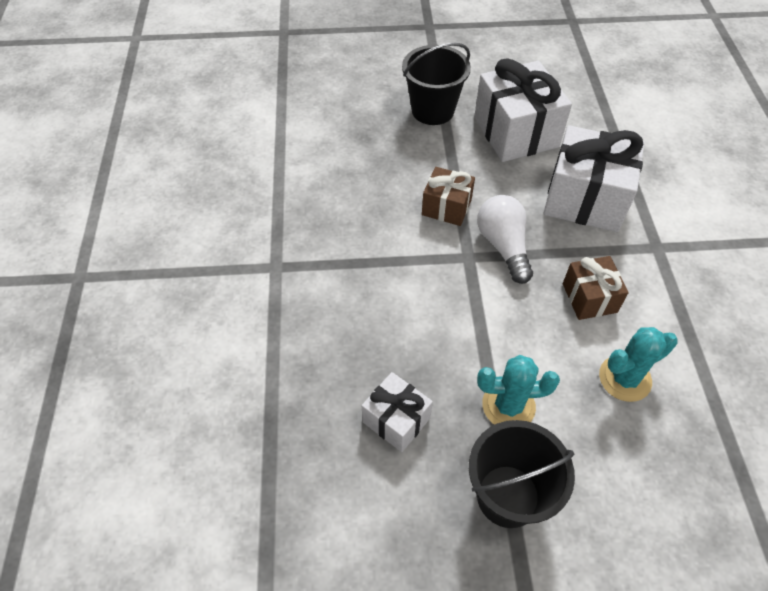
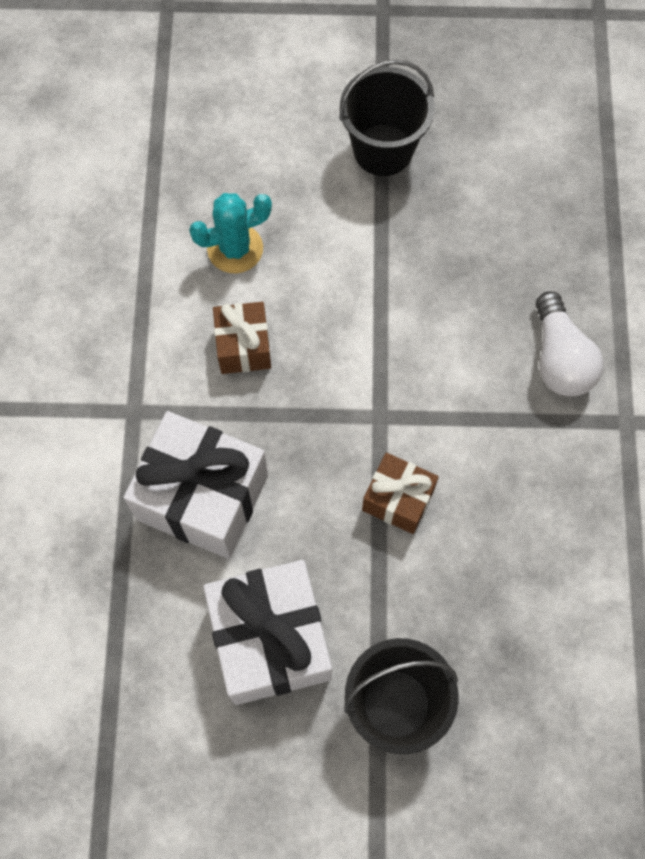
camera: 175 degrees left, 15 degrees up
white gift [362,372,433,452] -> none
white light bulb [477,195,533,284] -> white light bulb moved to [536,291,603,397]
turquoise cactus [477,355,560,425] -> none

